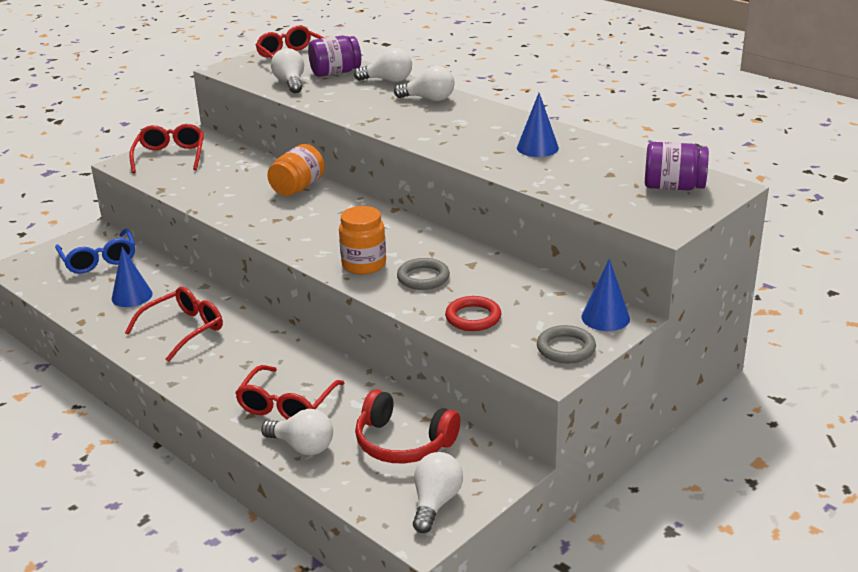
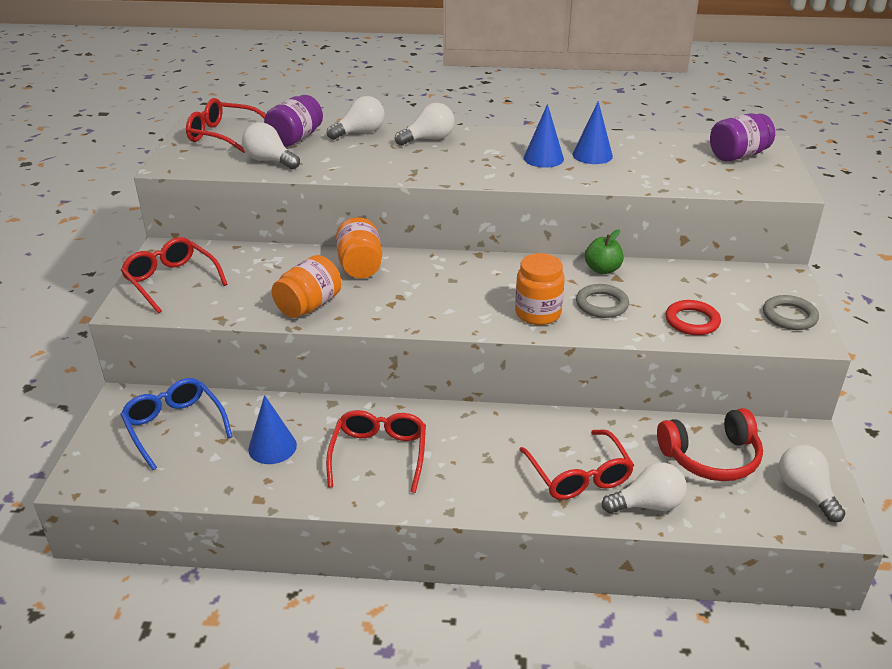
camera: 40 degrees left, 5 degrees up
blue glasses [55,229,135,274] -> blue glasses turned 150 degrees counterclockwise [120,378,233,470]
blue cone [581,259,630,331] -> blue cone moved to [524,104,564,168]
none -> orange jar [271,255,342,318]
none -> green apple [585,229,624,274]

